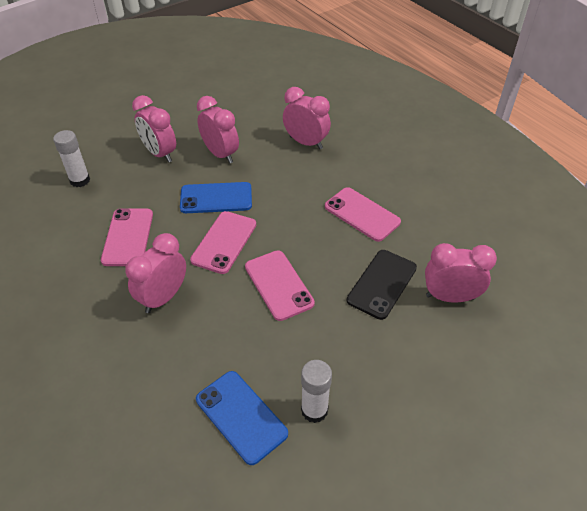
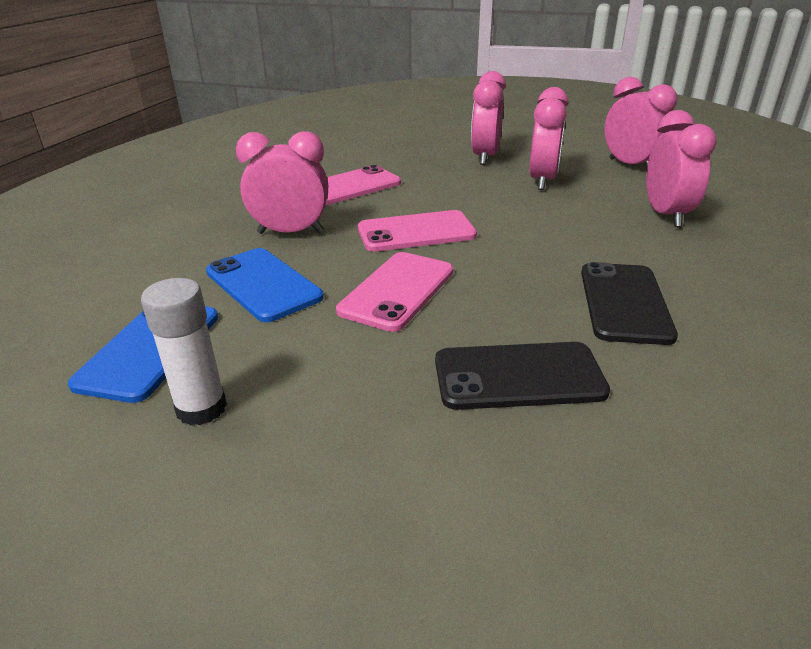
camera: 55 degrees right, 15 degrees down
white glue stick [53,130,90,187] -> none
blue phone [180,182,252,213] -> blue phone moved to [206,248,324,322]
pink phone [325,187,401,242] -> black phone [581,262,678,345]
pink clock [425,243,497,303] -> pink clock moved to [605,77,677,169]

